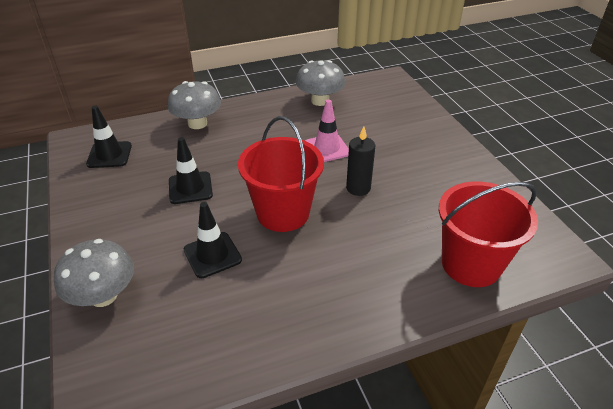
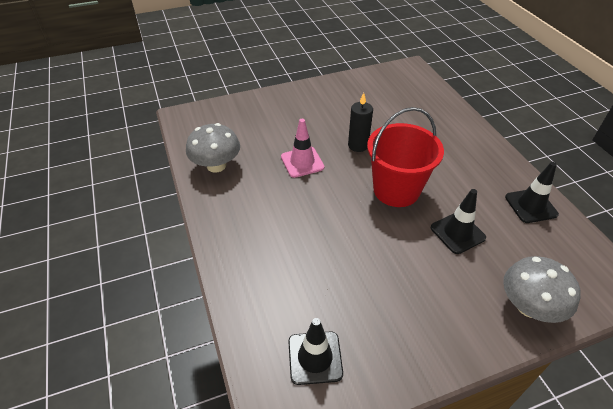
camera: 90 degrees left, 5 degrees up
grey mushroom [168,81,221,129] -> none
black traffic cone [169,137,213,204] -> black traffic cone moved to [505,162,559,223]
red bucket [439,182,538,287] -> none

